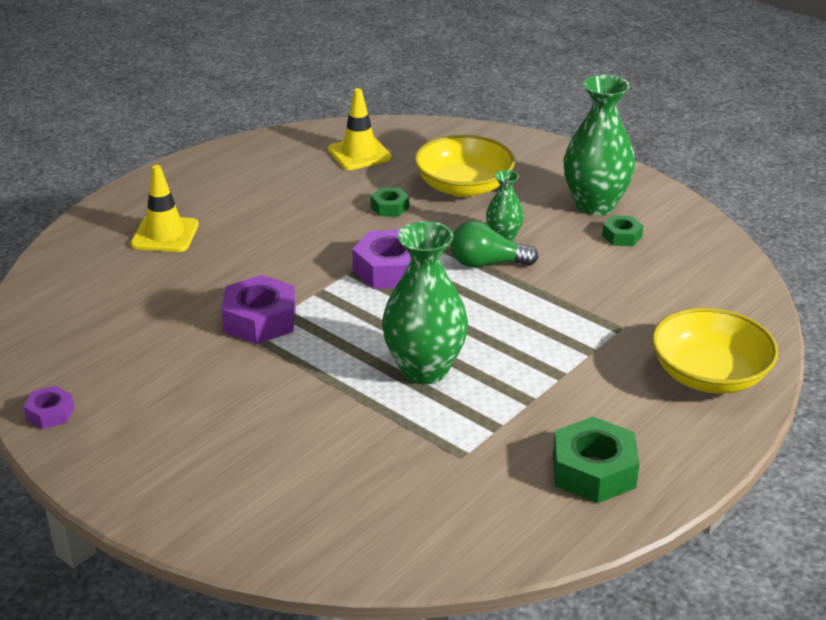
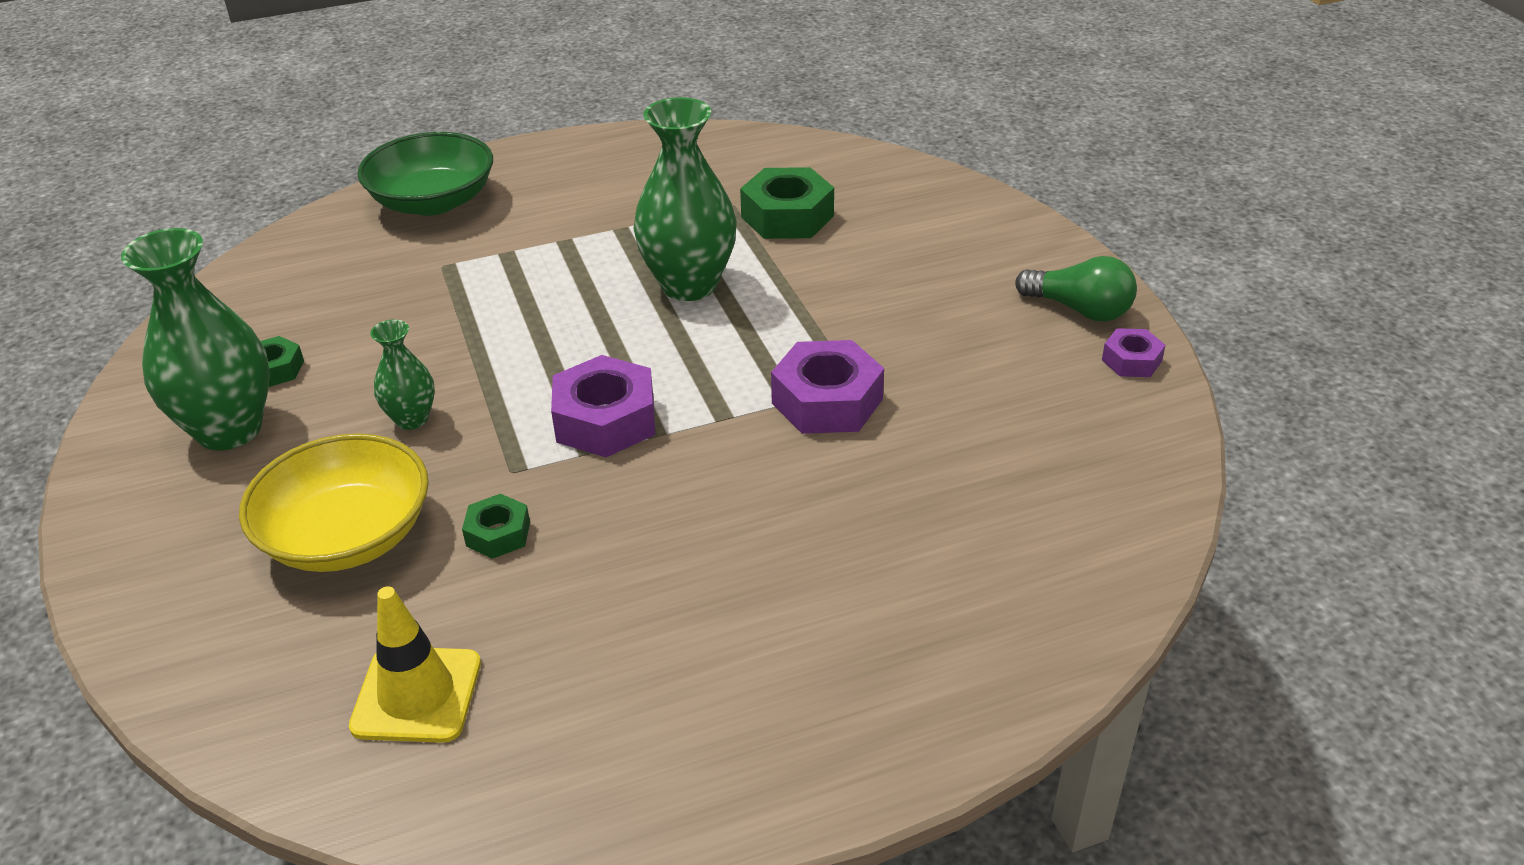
camera: 150 degrees left, 5 degrees up
yellow traffic cone [131,165,199,252] -> none
green light bulb [450,221,539,268] -> green light bulb moved to [1015,256,1137,321]
green nut [553,417,640,503] -> green nut moved to [740,167,834,239]
yellow bowl [652,308,779,394] -> green bowl [357,132,493,216]

